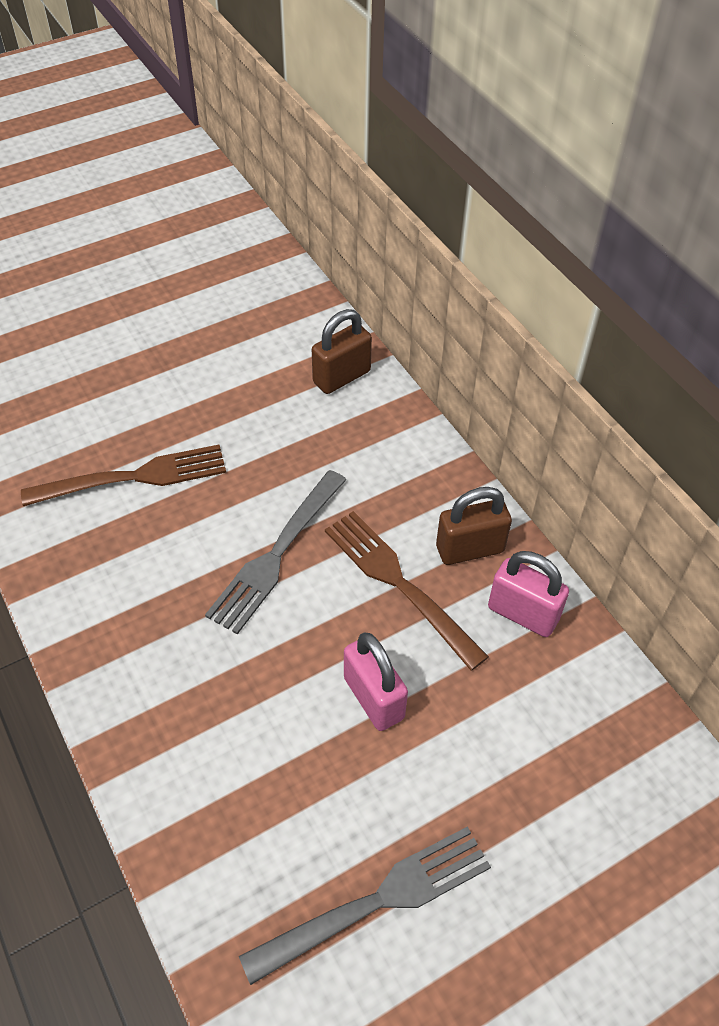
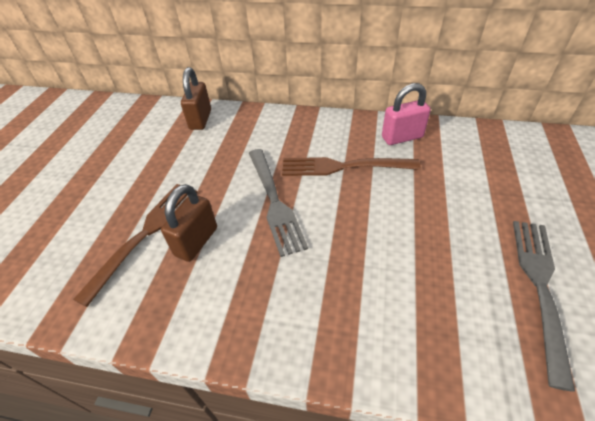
camera: 45 degrees left, 5 degrees down
pink padlock [344,633,408,731] -> none
brown padlock [436,487,512,565] -> brown padlock moved to [161,184,217,262]

